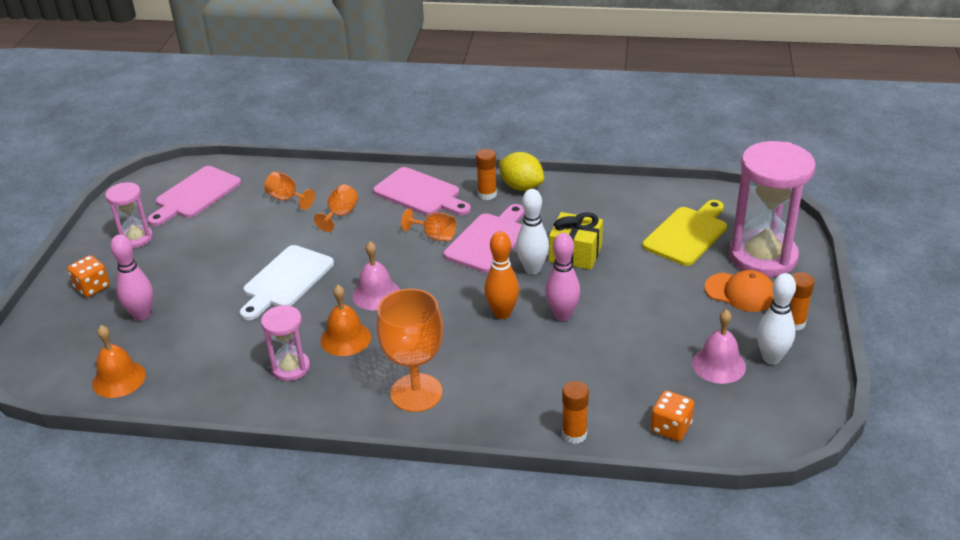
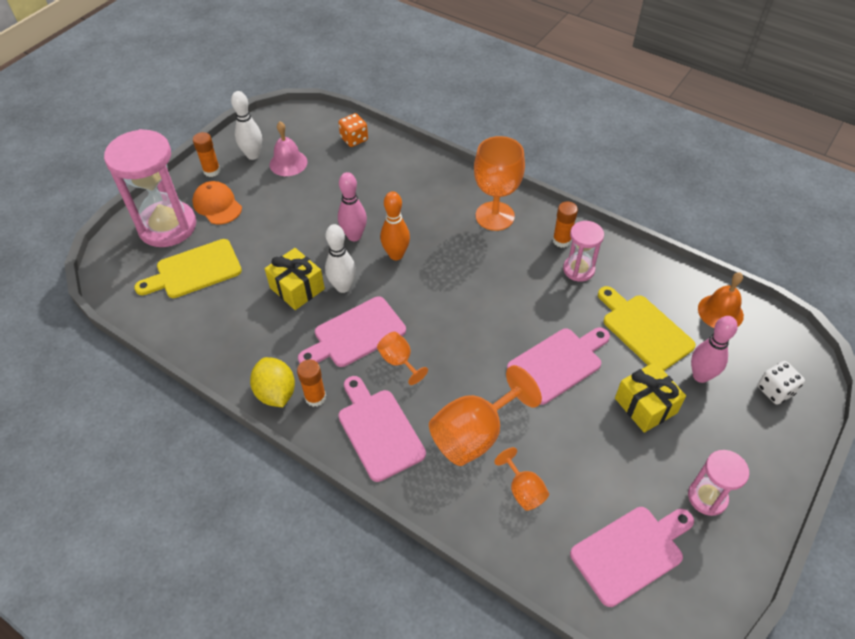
camera: 155 degrees left, 15 degrees up
orange dice [68,255,110,297] -> none
white cutting board [240,245,334,320] -> pink cutting board [507,328,610,405]
orange goblet [314,184,358,232] -> orange goblet [429,365,542,466], size x1.92
orange bell [321,285,371,356] -> none
pink bell [352,242,400,310] -> none
orange glue stick [562,381,589,444] -> orange glue stick moved to [553,201,578,248]
none -> yellow cutting board [598,286,696,371]
none -> yellow gift [615,362,686,433]
none -> white dice [758,361,805,405]

